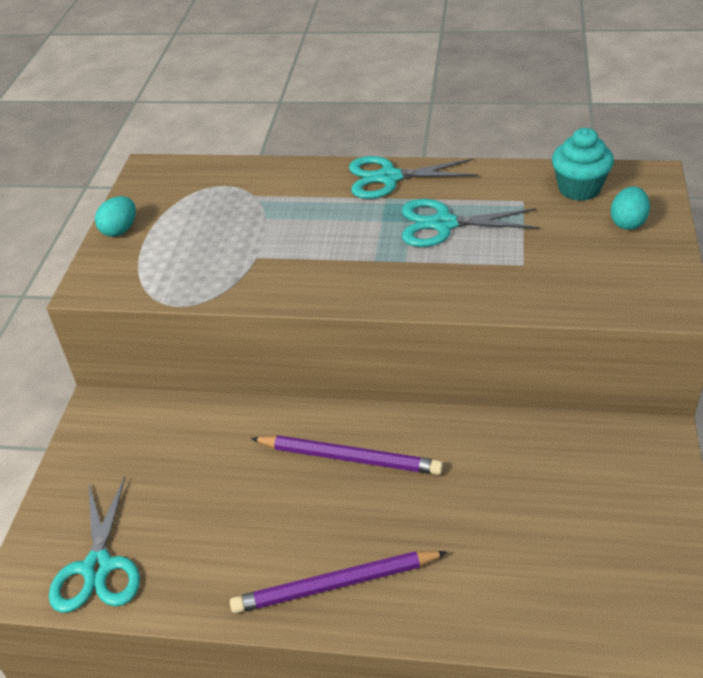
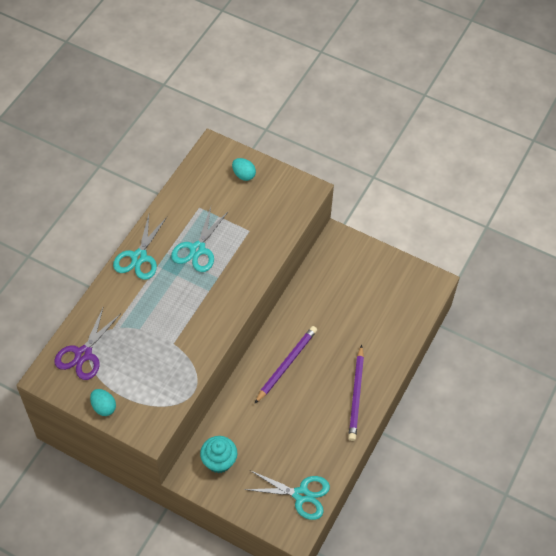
camera: 75 degrees left, 15 degrees up
turquoise cupcake [552,128,614,201] -> turquoise cupcake moved to [200,436,237,473]
none -> purple scissors [54,306,120,380]

